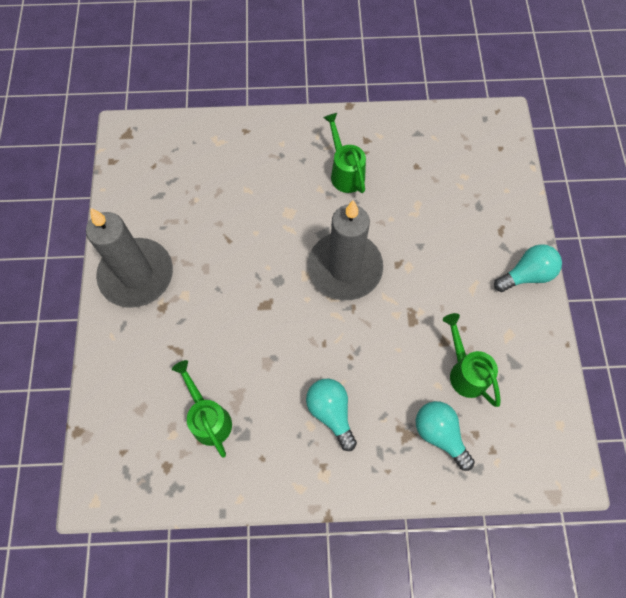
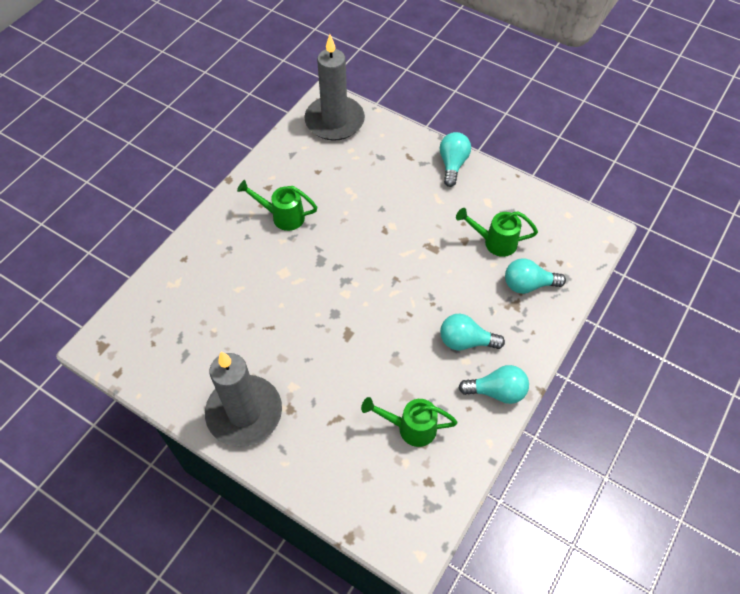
camera: 55 degrees left, 10 degrees down
grey candle [308,200,383,300] -> grey candle moved to [305,34,365,141]
none -> turquoise light bulb [458,365,529,404]

